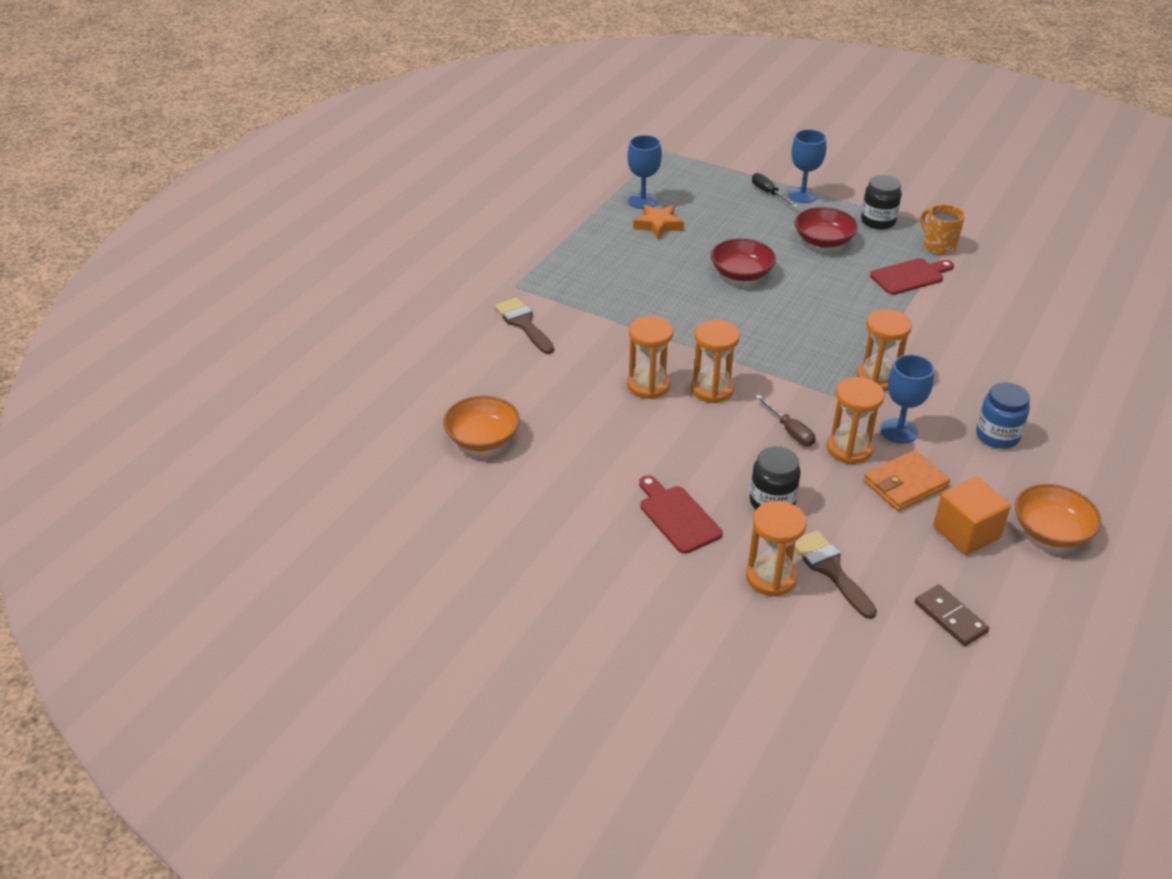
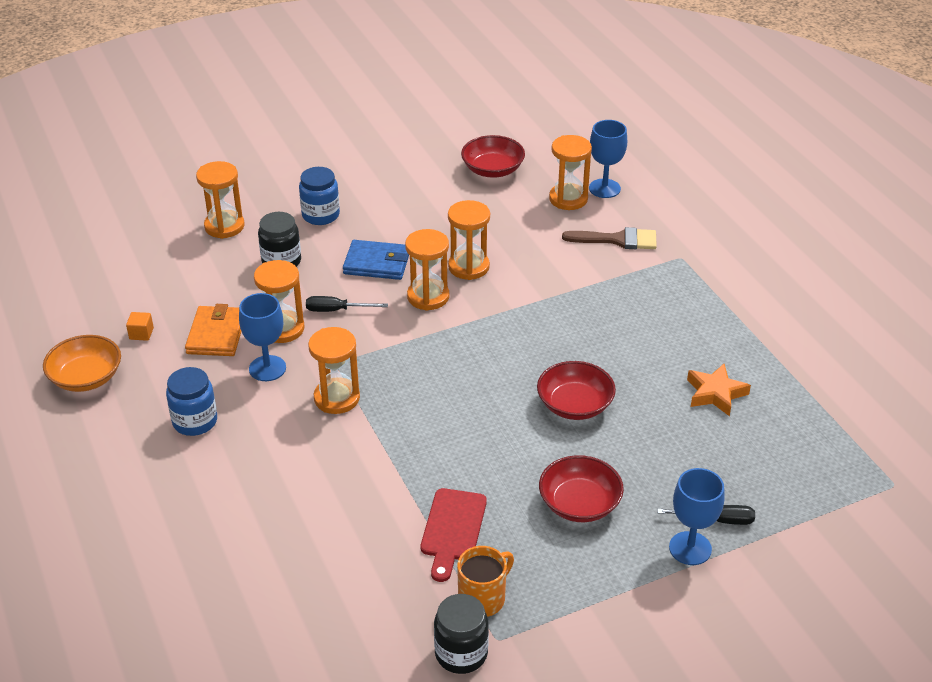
camera: 125 degrees right, 0 degrees up
orange bowl [443,395,520,451] -> red bowl [461,135,525,178]
blue goblet [627,135,662,209] -> blue goblet moved to [589,120,627,198]
red cutting board [639,475,722,554] -> blue jar [299,167,340,225]
brown screwdriver [755,395,816,446] -> black screwdriver [306,296,388,312]
brown brush [794,530,877,619] -> none
black jar [861,175,902,230] -> black jar moved to [434,594,489,674]
brown domino [915,585,989,646] -> none
orange mug [921,204,965,255] -> orange mug turned 45 degrees counterclockwise [457,546,514,617]
orange cube [933,477,1011,555] -> orange cube [126,312,154,341], size x0.47
none -> blue wallet [343,240,409,280]
none -> orange hourglass [549,135,592,210]

